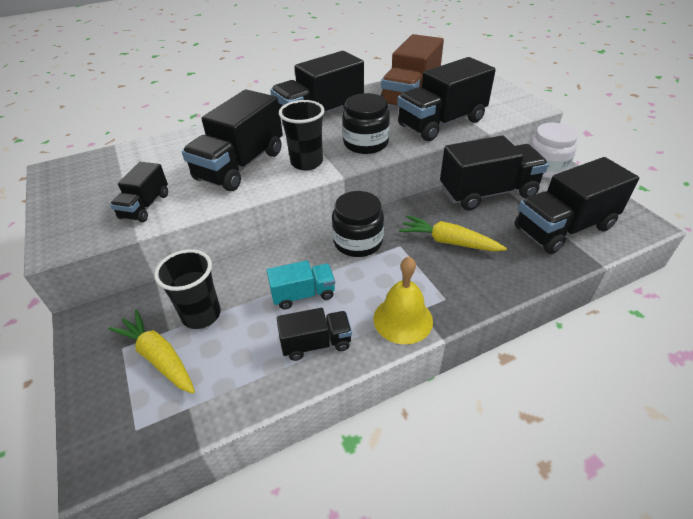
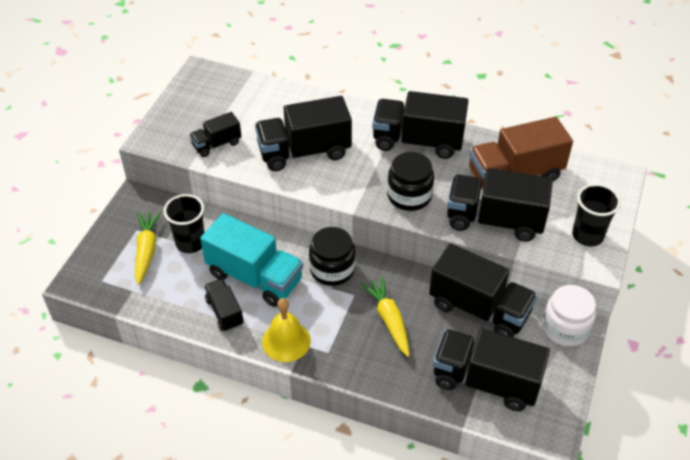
camera: 45 degrees right, 5 degrees up
turquoise truck [267,260,335,310] -> turquoise truck [200,213,303,307], size x1.87
black truck [277,308,352,361] -> black truck turned 150 degrees counterclockwise [204,278,244,332]
black cup [279,100,325,170] -> black cup moved to [572,184,621,246]

